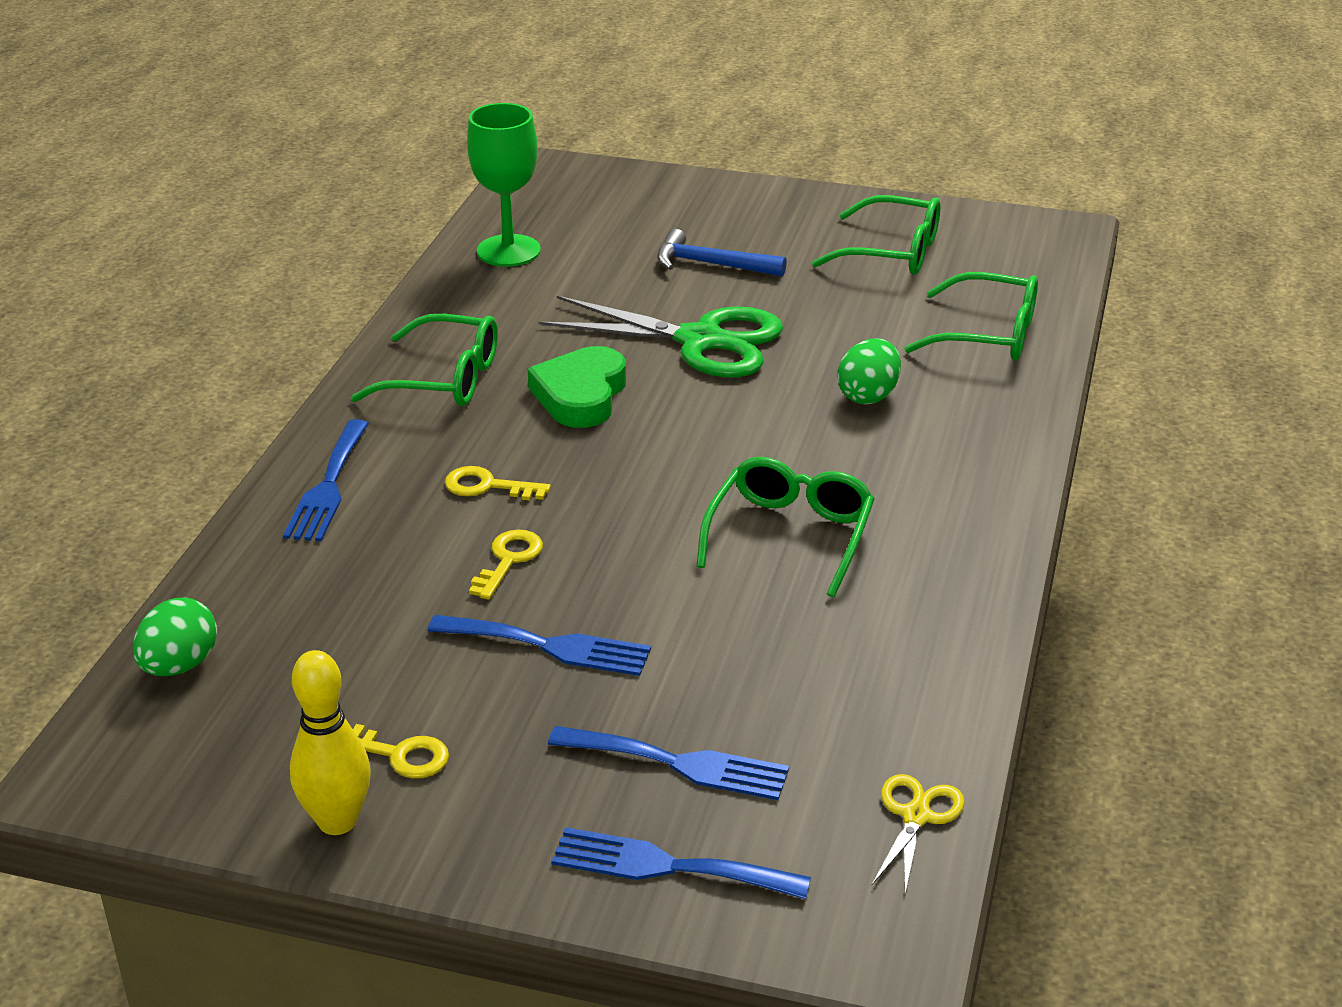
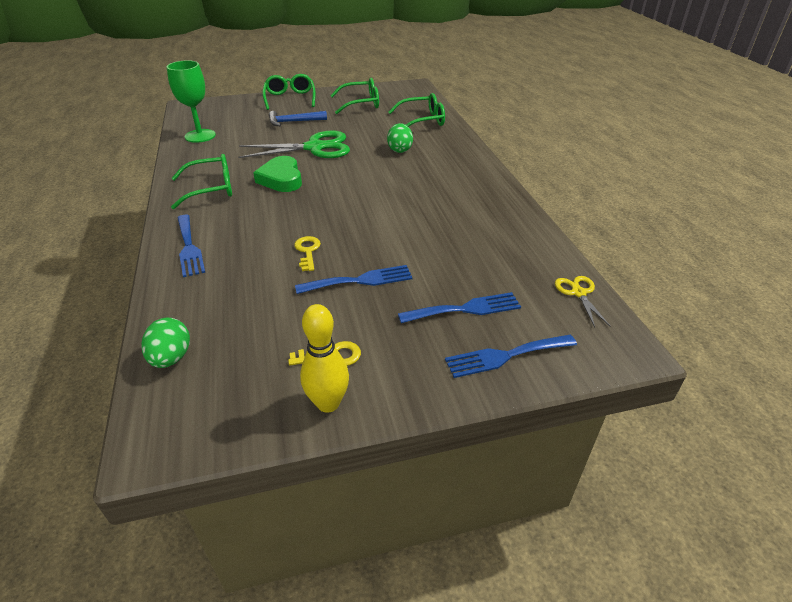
camera: 30 degrees left, 5 degrees up
yellow key [445,466,551,500] -> none
green glasses [696,457,874,597] -> green glasses moved to [262,74,316,110]

